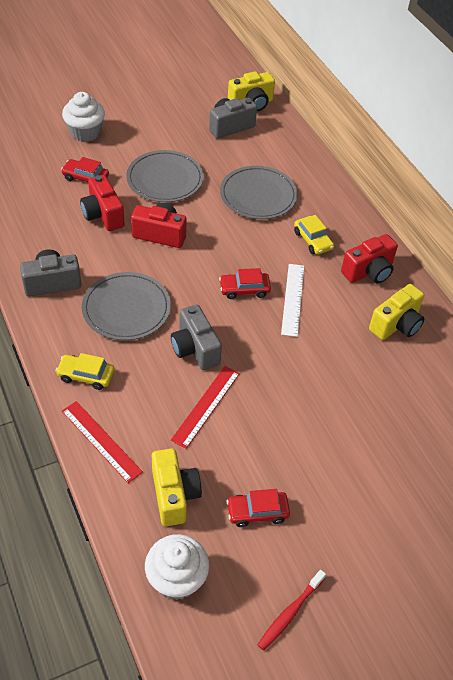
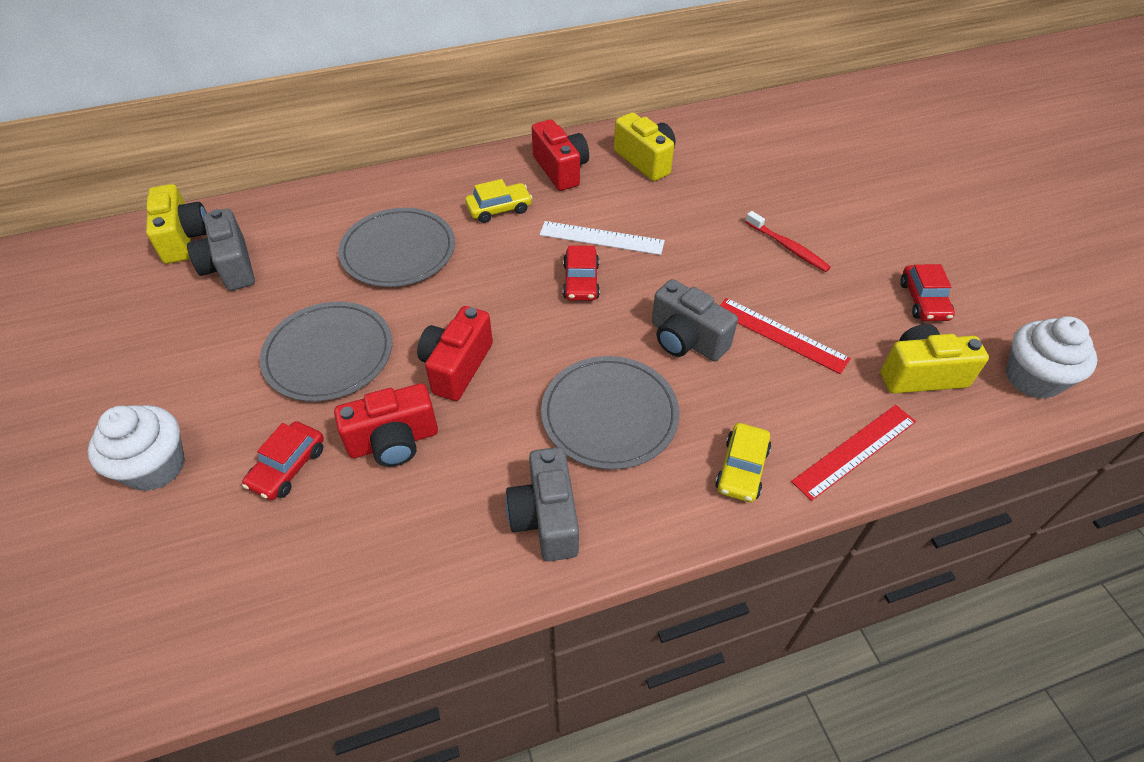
camera: 80 degrees left, 0 degrees up
grey camera [171,304,222,370] -> grey camera turned 60 degrees clockwise [652,279,738,362]
red toothbrush [257,570,326,651] -> red toothbrush moved to [745,211,831,272]

